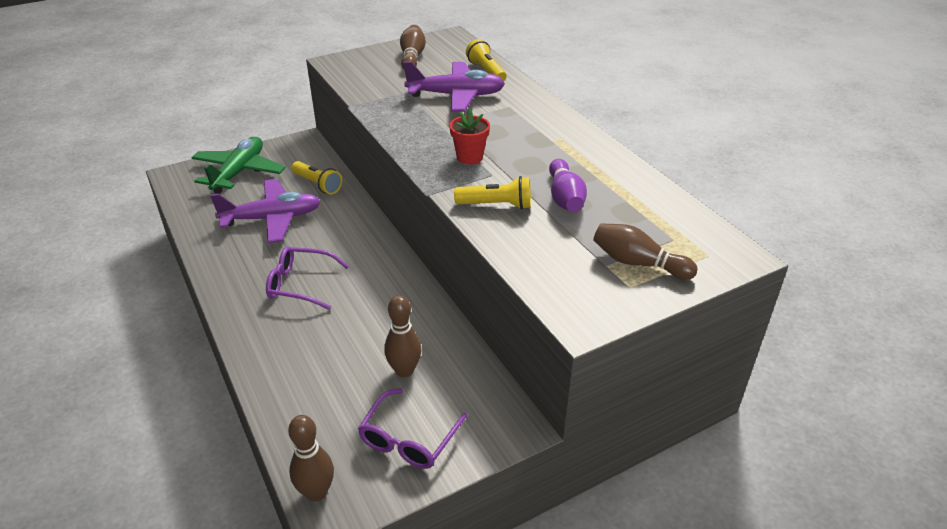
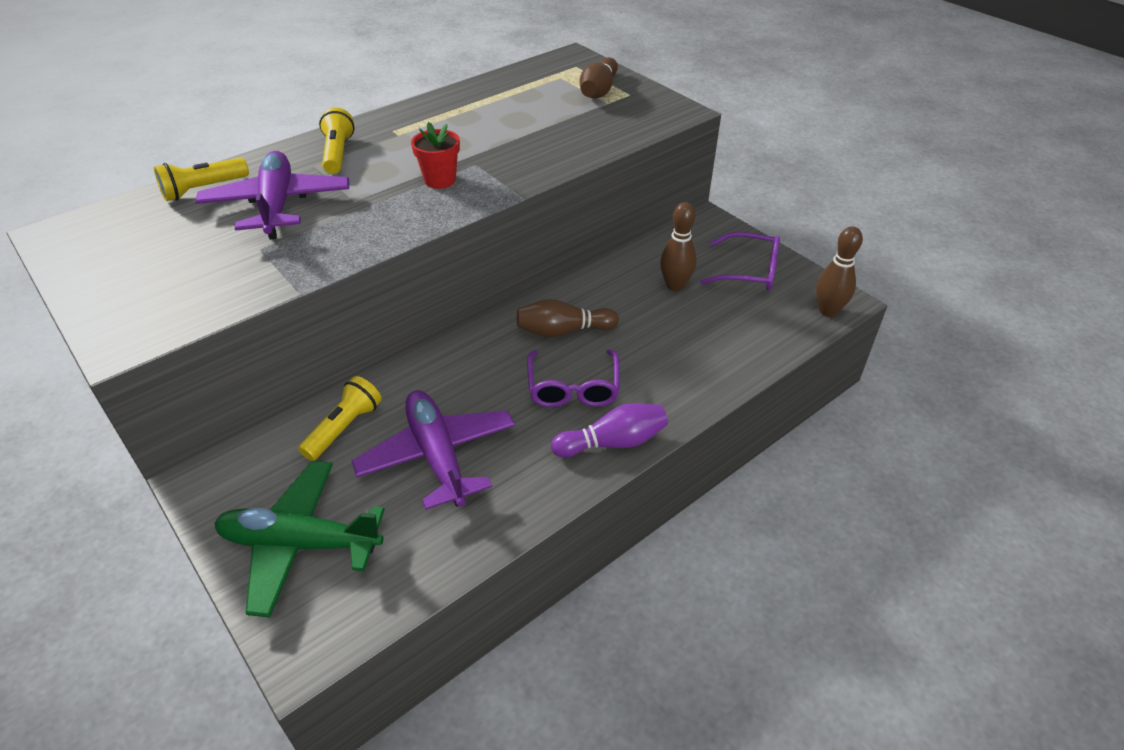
camera: 100 degrees left, 5 degrees up
brown bowling pin [400,25,426,70] -> brown bowling pin moved to [517,299,619,337]
yellow flashlight [454,176,531,209] -> yellow flashlight moved to [319,107,355,174]
purple bowling pin [549,159,587,212] -> purple bowling pin moved to [551,403,668,457]

